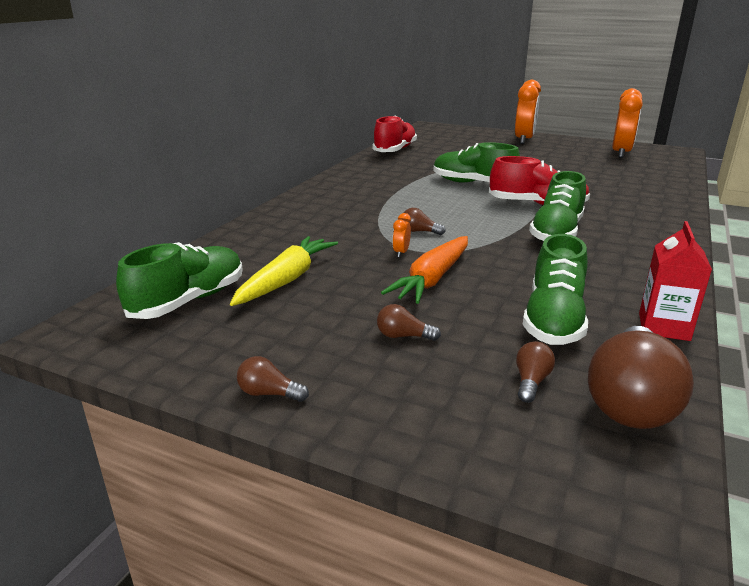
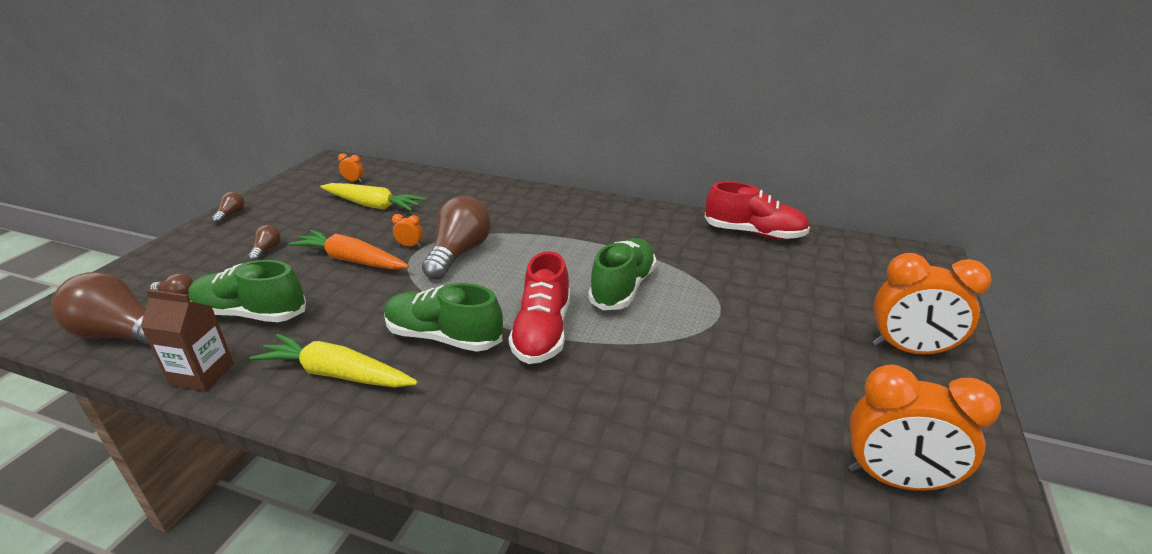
camera: 85 degrees right, 5 degrees up
green shoe [116,242,243,319] -> orange clock [338,153,364,182]
brown light bulb [404,208,445,235] -> brown light bulb [422,196,491,280], size x2.28
red carton [639,221,712,341] -> brown carton [141,289,234,391]
none -> yellow carrot [250,334,418,388]

